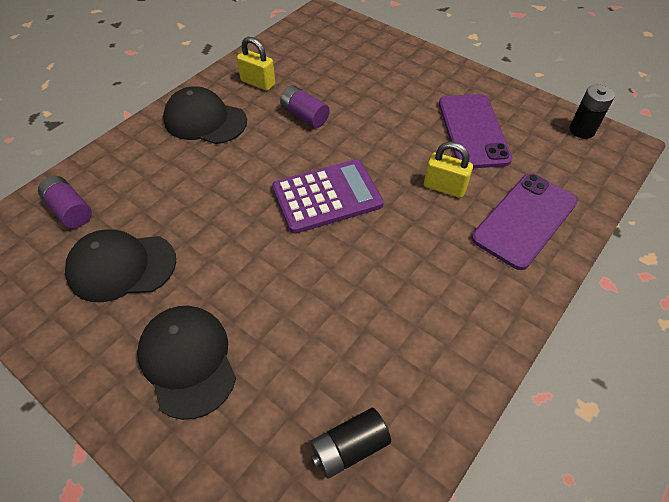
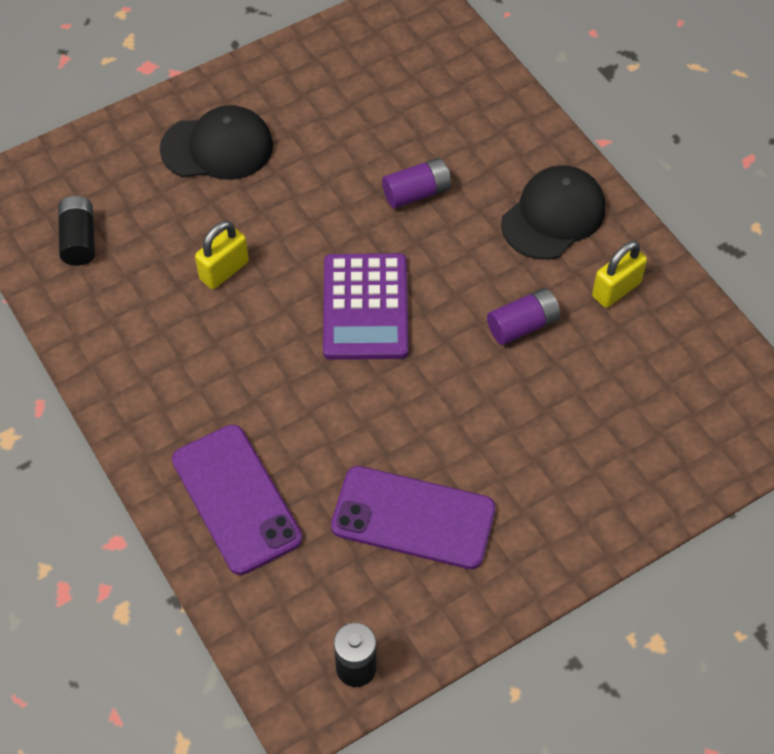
camera: 110 degrees right, 5 degrees up
purple battery [38,176,92,228] -> purple battery moved to [382,158,451,209]
black cap [65,229,176,302] -> none
yellow padlock [424,142,473,198] -> yellow padlock moved to [195,221,249,289]

